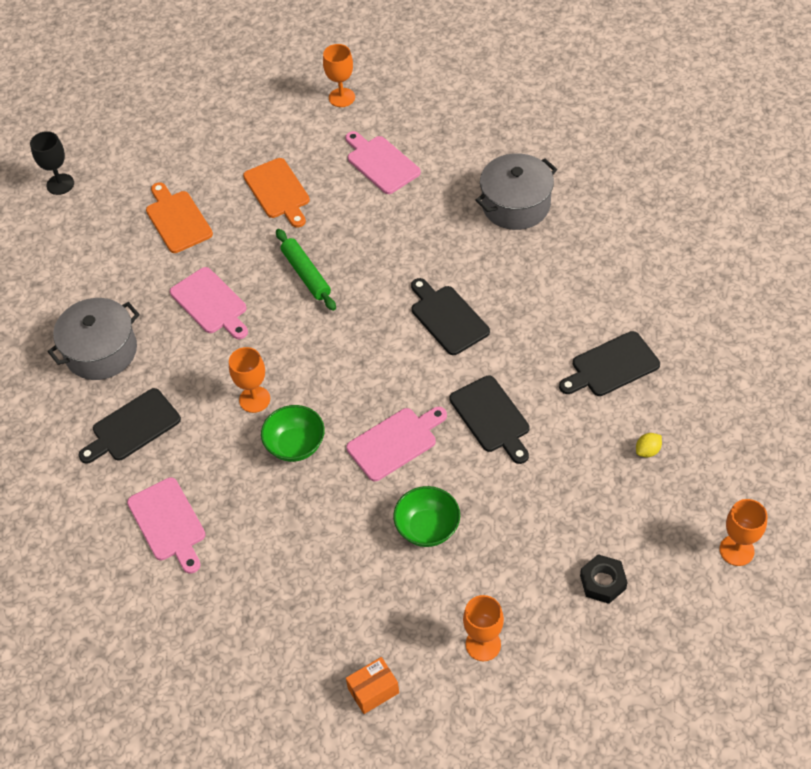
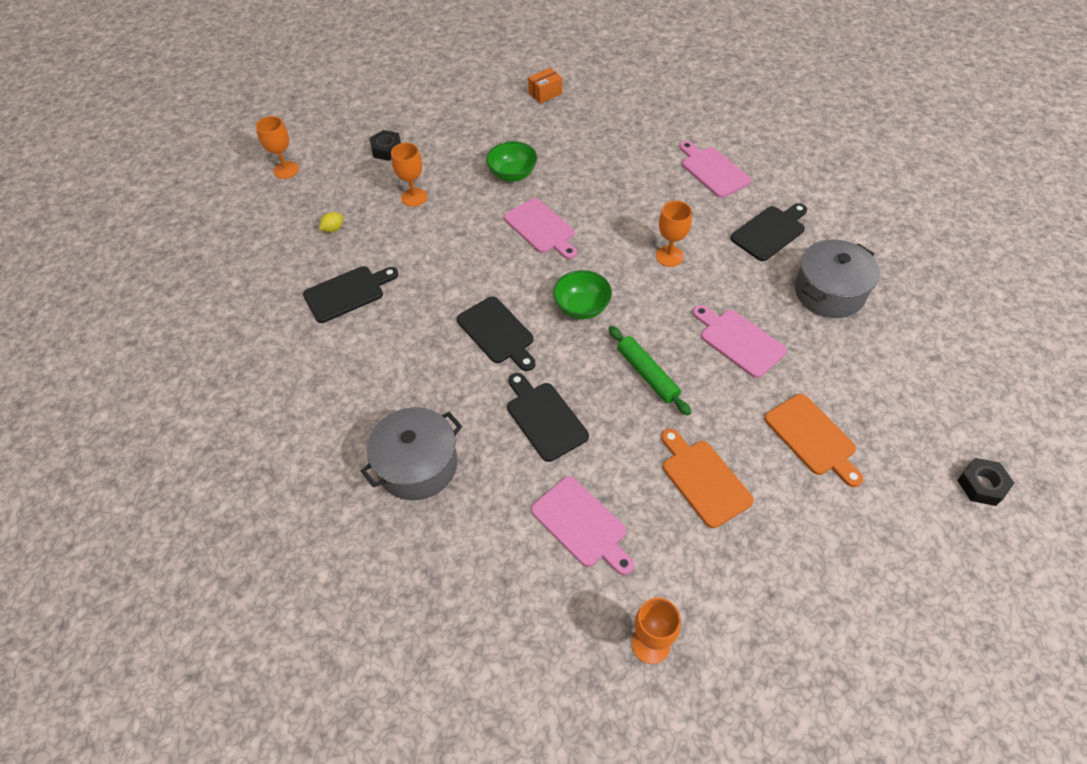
camera: 175 degrees right, 0 degrees up
black goblet [30,131,74,195] -> black nut [957,458,1014,506]
green bowl [261,405,325,462] -> green bowl moved to [553,270,612,319]
pink cutting board [346,407,447,481] -> pink cutting board turned 90 degrees counterclockwise [504,198,577,259]
black cutting board [450,376,529,464] -> black cutting board moved to [507,373,589,462]
orange goblet [463,595,504,661] -> orange goblet moved to [391,143,427,207]

